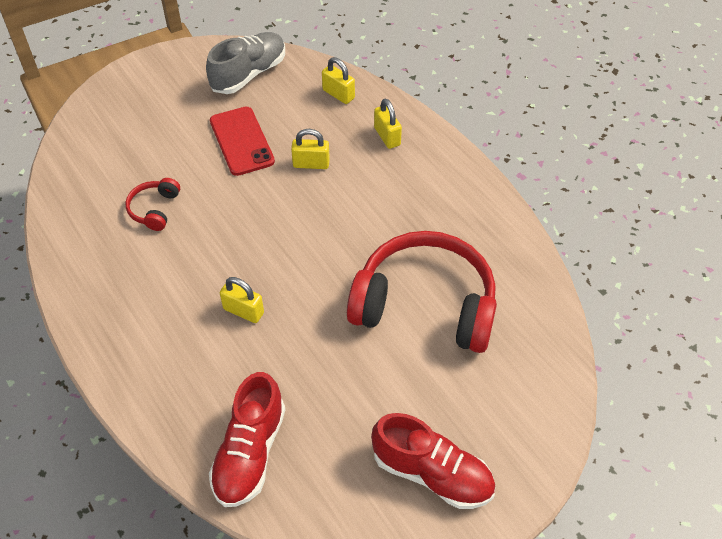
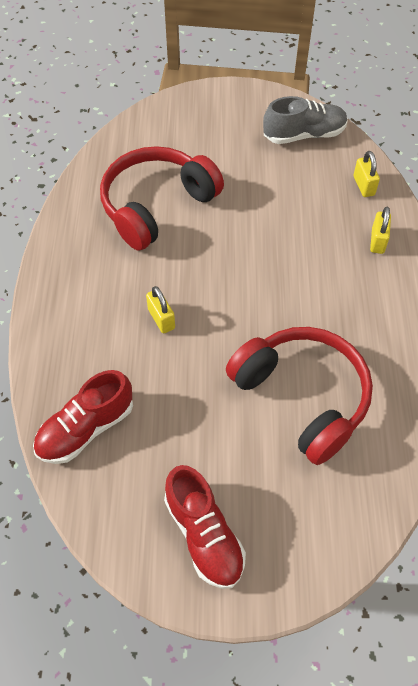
camera: 35 degrees right, 5 degrees up
red headphones [125,178,180,231] -> red headphones [100,146,224,250], size x2.36
red phone [210,107,275,176] -> none
yellow padlock [291,129,330,169] -> none

